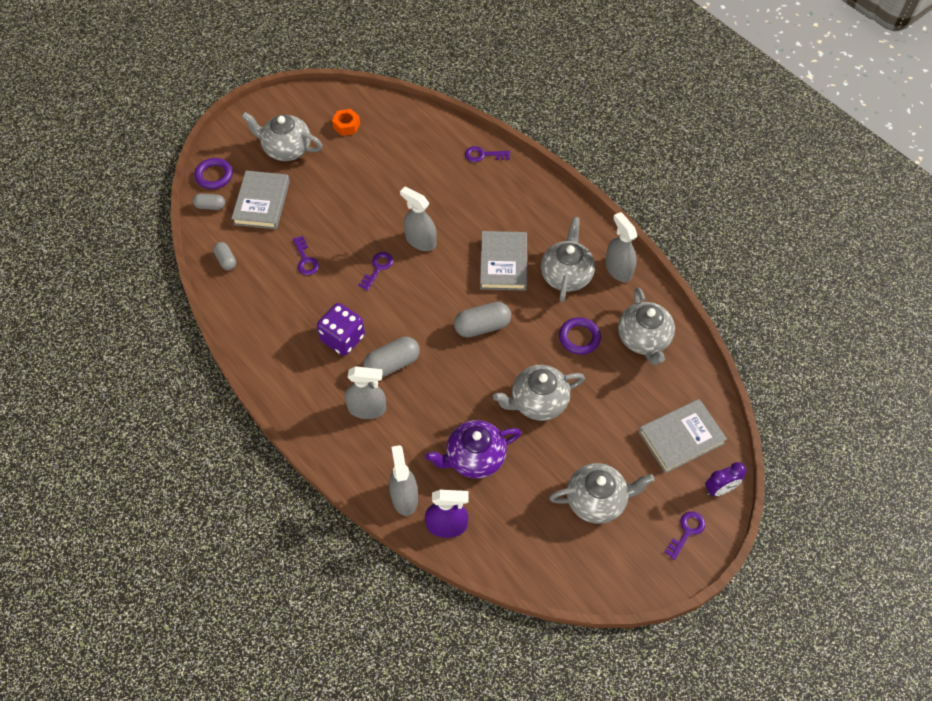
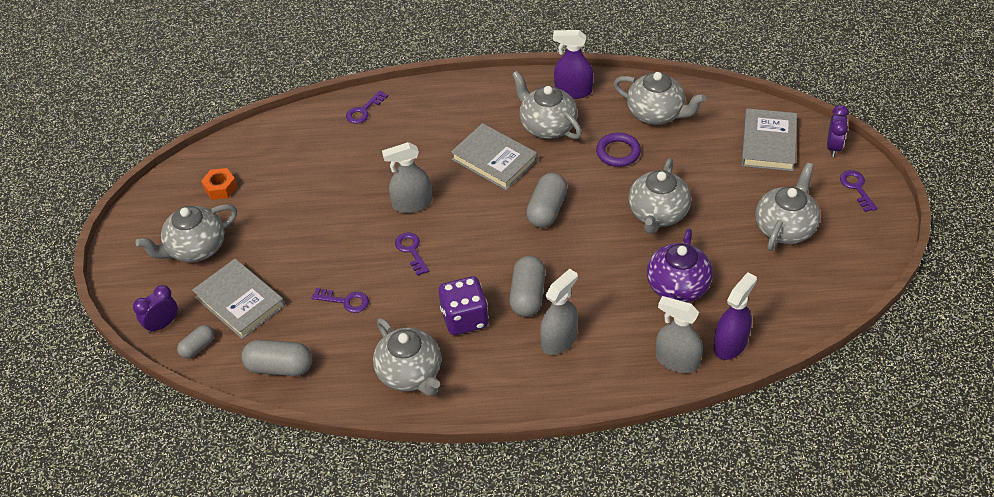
camera: 50 degrees left, 10 degrees down
purple ring [194,158,233,189] -> purple clock [133,285,178,334]
grey capsule [213,242,236,270] -> grey capsule [241,340,312,376], size x1.69
grey spray bottle [605,212,637,282] -> purple spray bottle [553,30,593,99]
none -> grey teapot [373,318,441,396]

